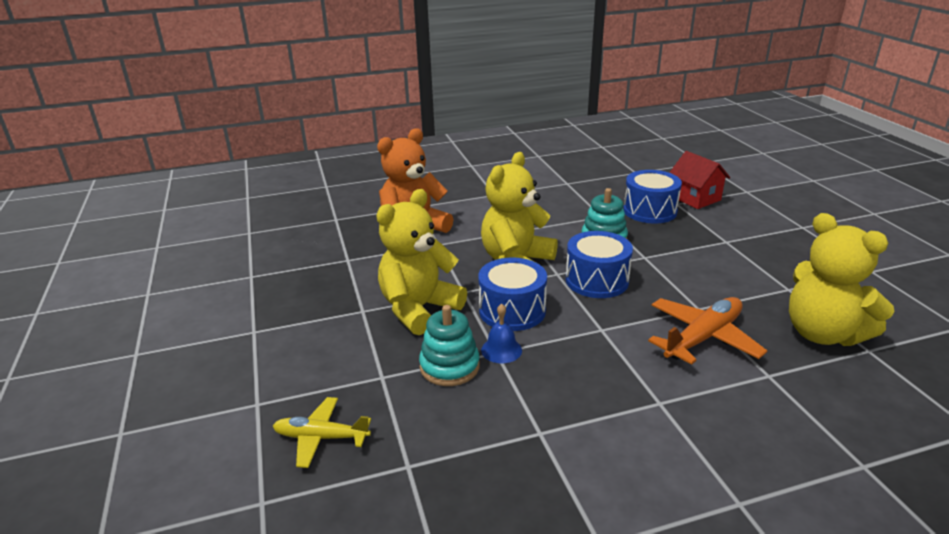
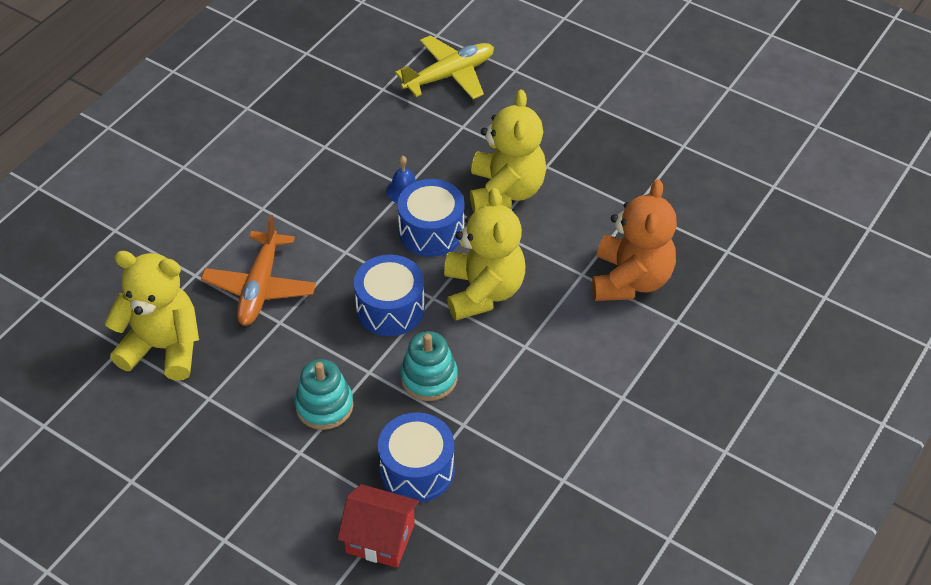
camera: 140 degrees right, 20 degrees up
yellow plane [273,397,371,468] -> yellow plane [395,35,494,99], size x1.51
turquoise stacking toy [419,305,480,386] -> turquoise stacking toy moved to [294,359,353,430]

